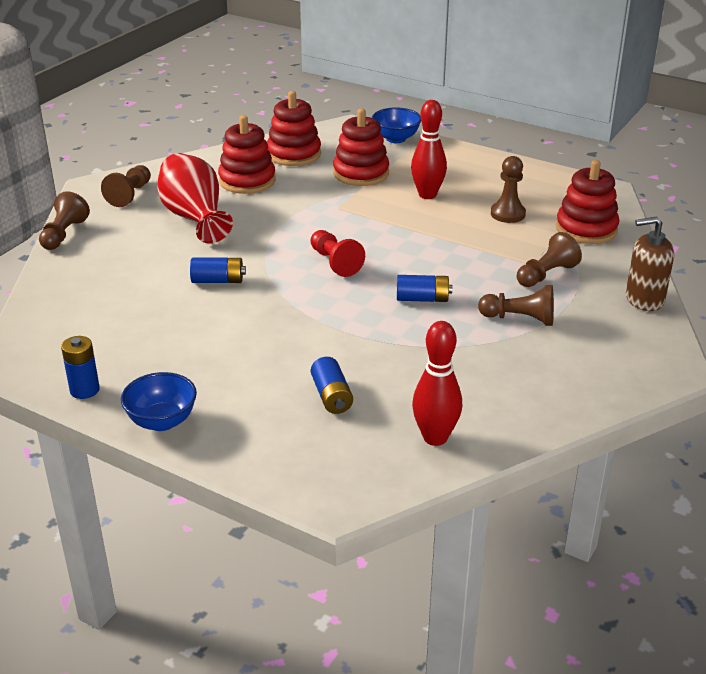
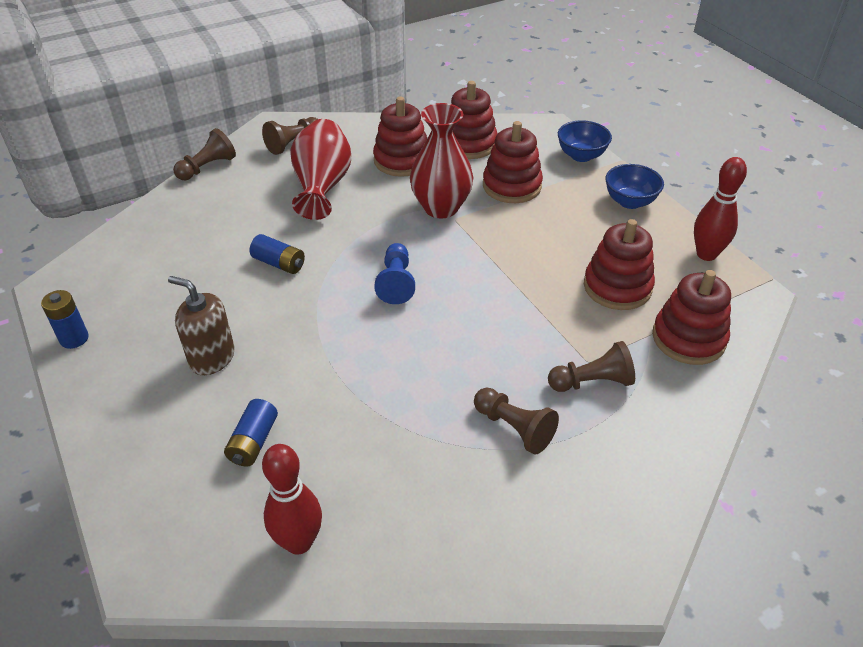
camera: 30 degrees right, 10 degrees up
blue bowl [121,372,197,431] -> blue bowl moved to [605,164,664,209]
red pawn [310,230,365,277] -> blue pawn [374,243,415,304]
blue battery [397,275,452,302] -> none
red bowling pin [411,100,447,199] -> red bowling pin moved to [694,157,747,261]
brown pawn [491,156,526,223] -> red stacking toy [584,219,655,310]
brown soap dispenser [626,216,674,311] -> brown soap dispenser moved to [168,276,235,375]
none -> red vase [410,103,473,219]

